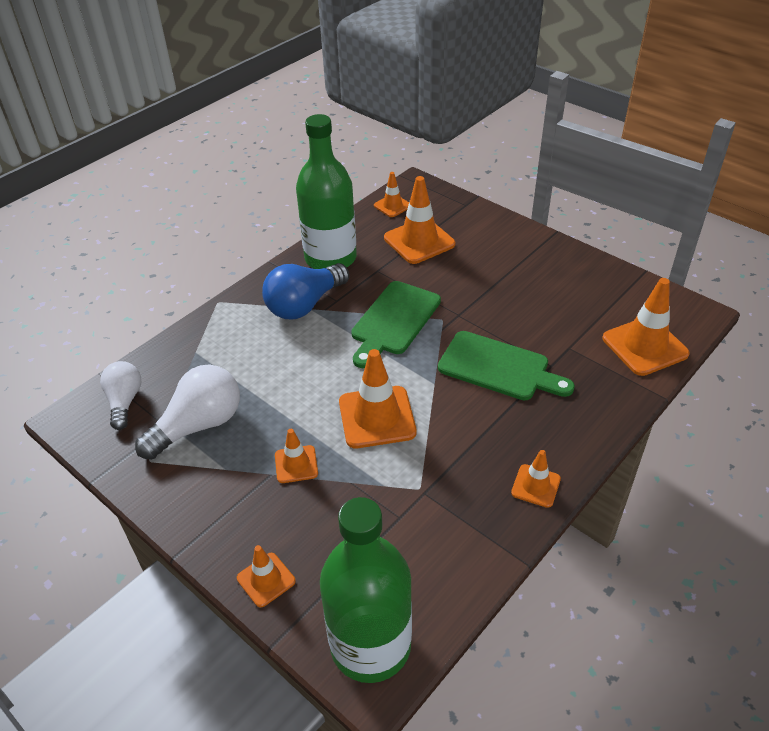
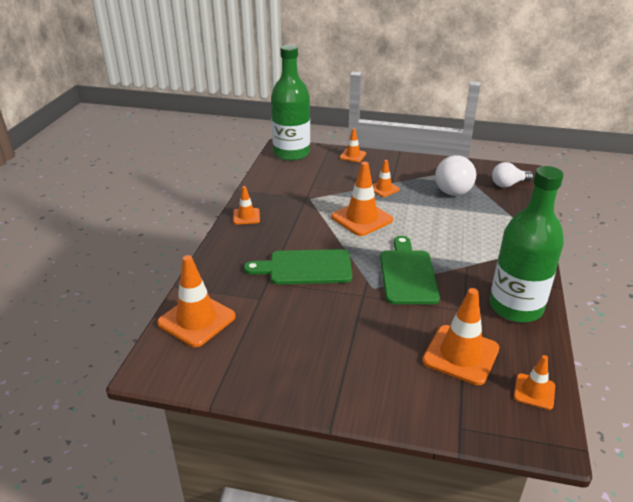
camera: 150 degrees right, 10 degrees down
white light bulb [100,361,141,430] -> white light bulb turned 105 degrees clockwise [492,162,533,188]
blue light bulb [262,263,349,319] -> none

